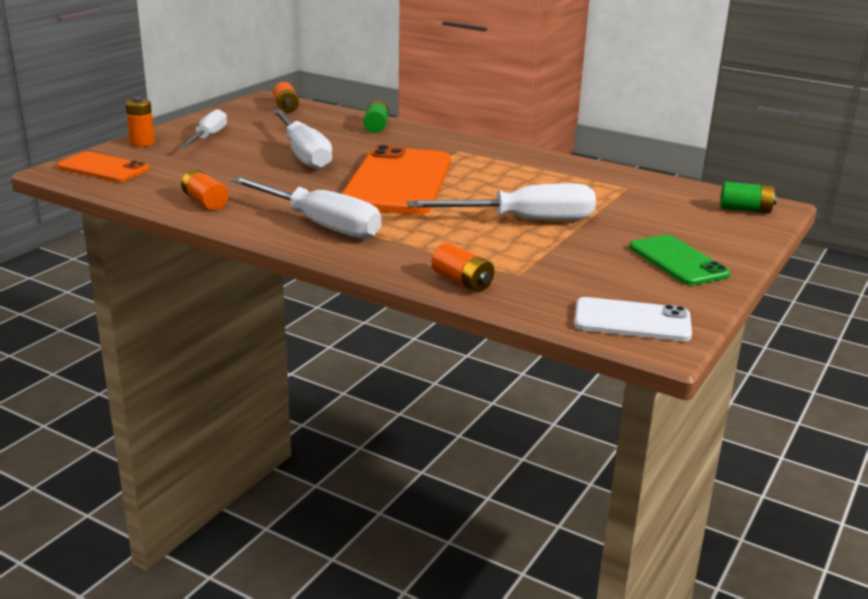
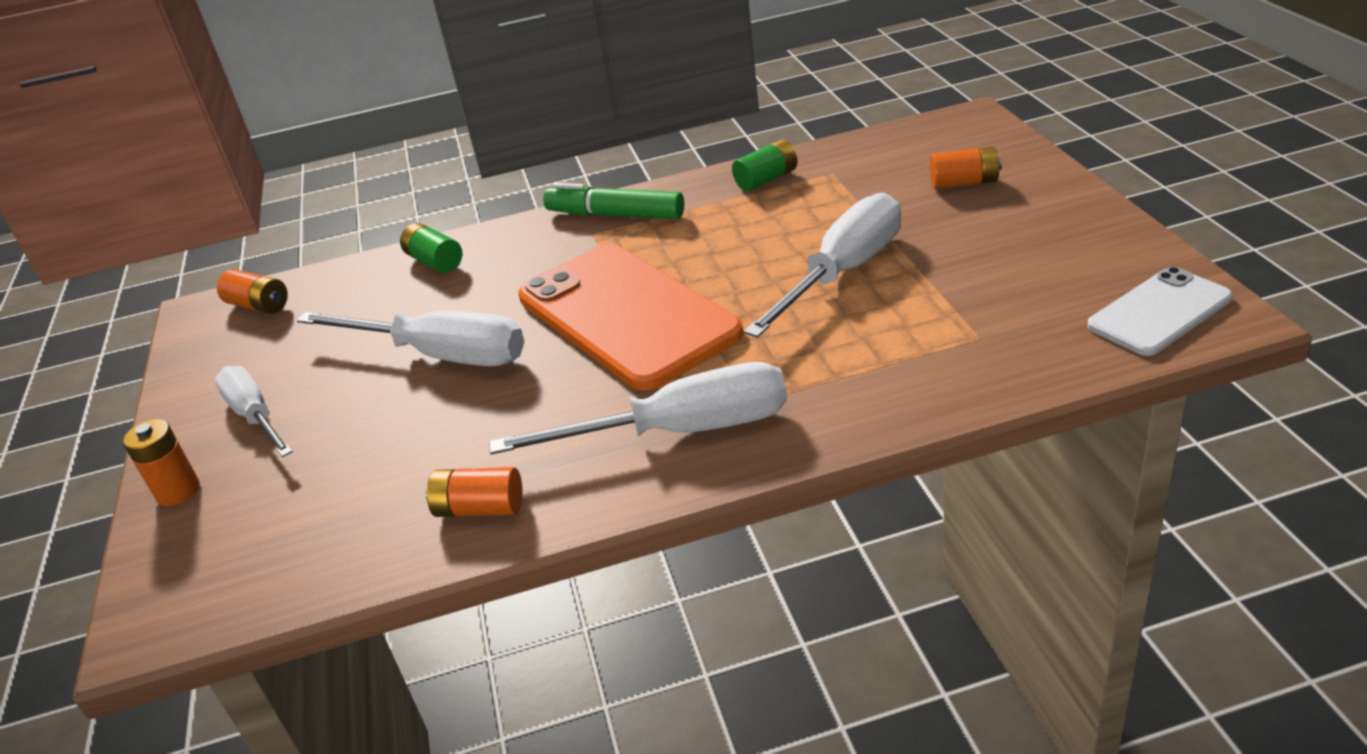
camera: 40 degrees left, 10 degrees up
orange phone [57,152,149,182] -> none
orange battery [432,243,494,292] -> orange battery moved to [930,147,1002,189]
green phone [629,235,730,285] -> none
green battery [720,182,777,213] -> green battery moved to [732,140,797,191]
none -> green marker [543,183,684,219]

